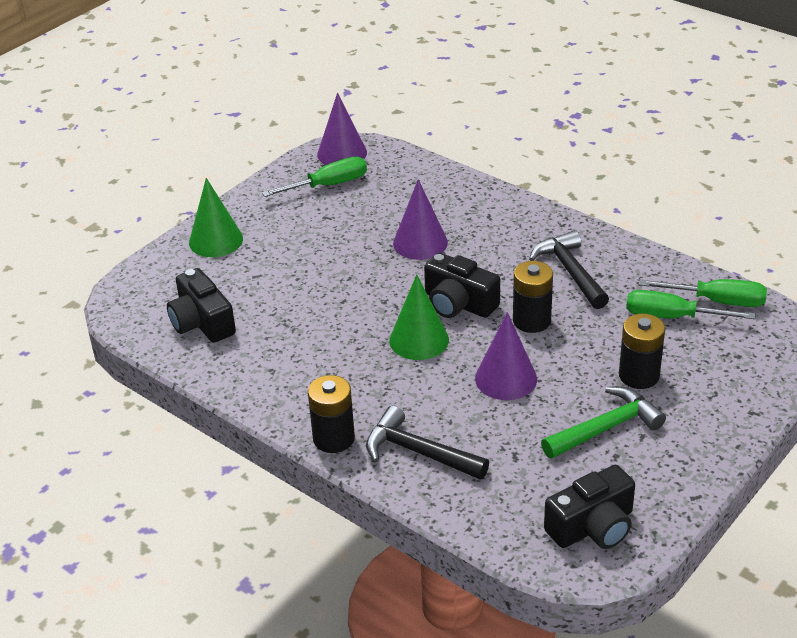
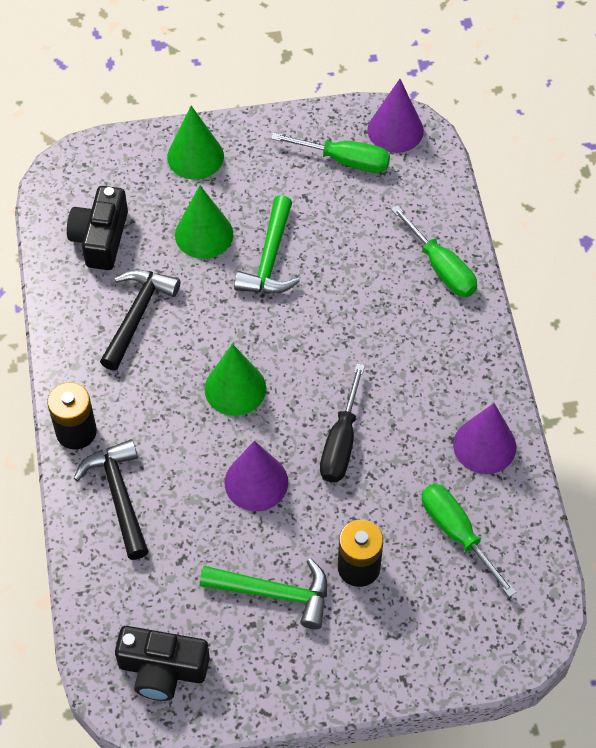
camera: 40 degrees right, 20 degrees up
purple cone [393,179,448,260] -> purple cone moved to [453,403,516,474]
black camera [424,253,500,318] -> none
black battery [513,261,553,333] -> black screwdriver [320,363,365,482]
black hammer [529,230,609,309] -> black hammer moved to [100,269,180,371]
green screwdriver [639,279,767,307] -> green screwdriver moved to [391,205,477,297]
none -> green cone [175,185,233,259]
none -> green hammer [234,195,300,294]

